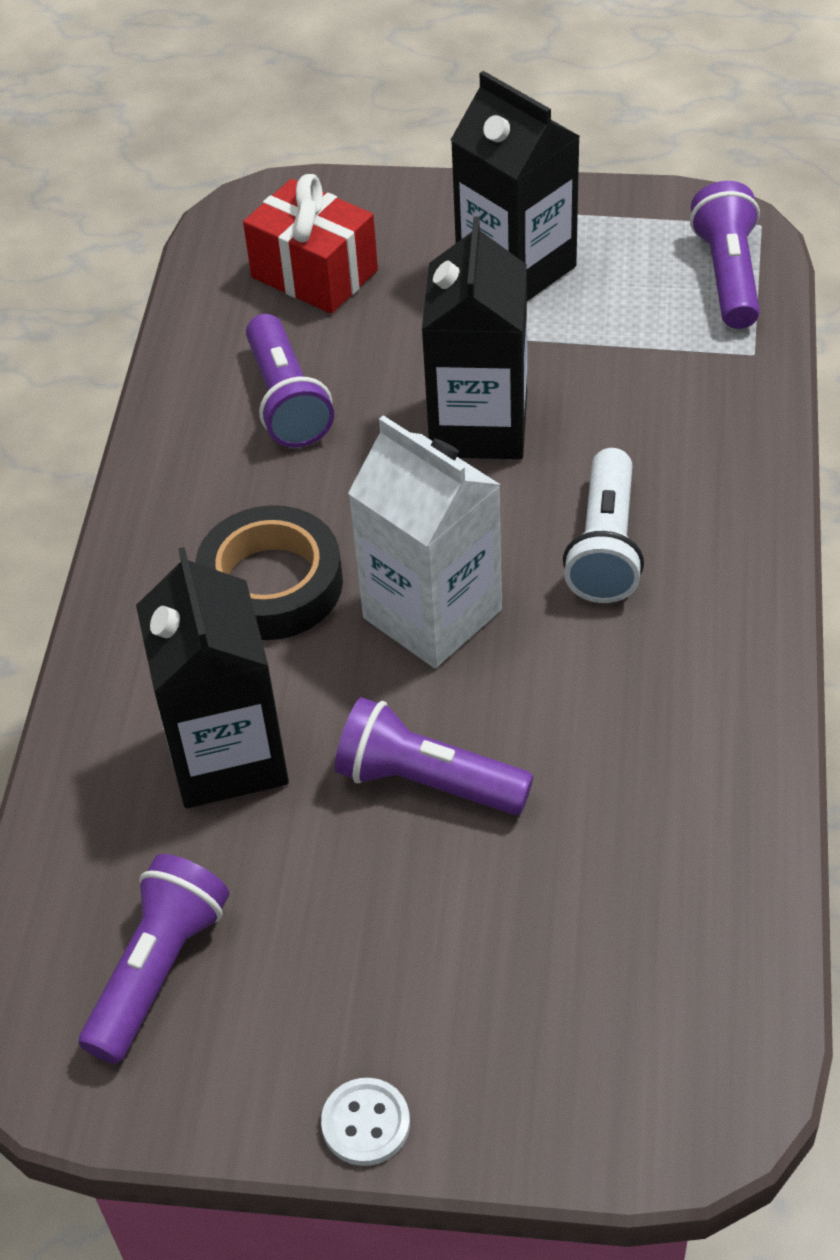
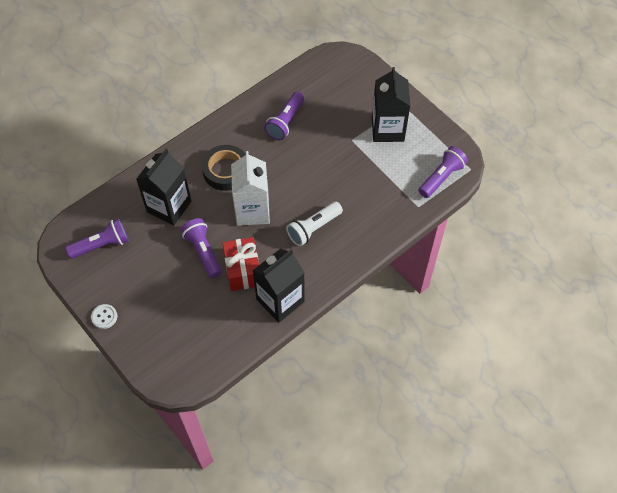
camera: 40 degrees right, 10 degrees up
red gift [243,174,378,314] -> red gift moved to [222,237,259,291]
black carton [422,216,527,459] -> black carton moved to [252,249,305,322]

